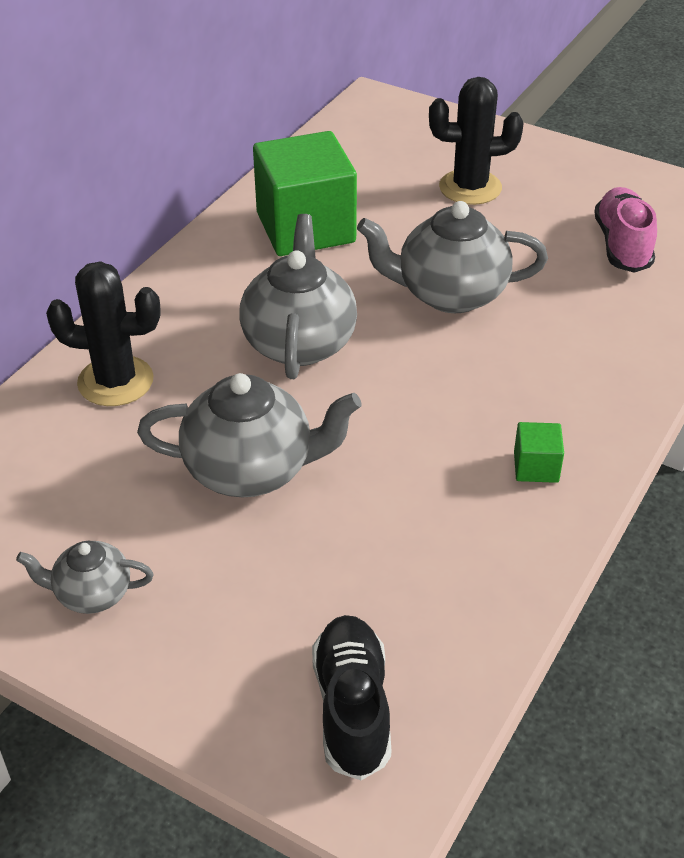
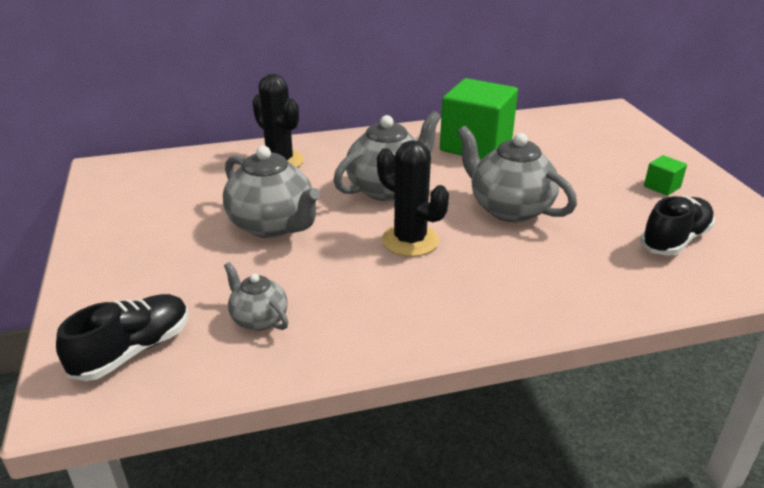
camera: 45 degrees right, 10 degrees down
grey teapot [16,541,154,614] -> grey teapot moved to [224,262,288,331]
black cactus [429,77,524,205] -> black cactus moved to [377,140,449,257]
green cube [514,422,564,483] -> green cube moved to [644,155,687,196]
pink shoe [594,187,657,273] -> black shoe [640,196,715,256]

